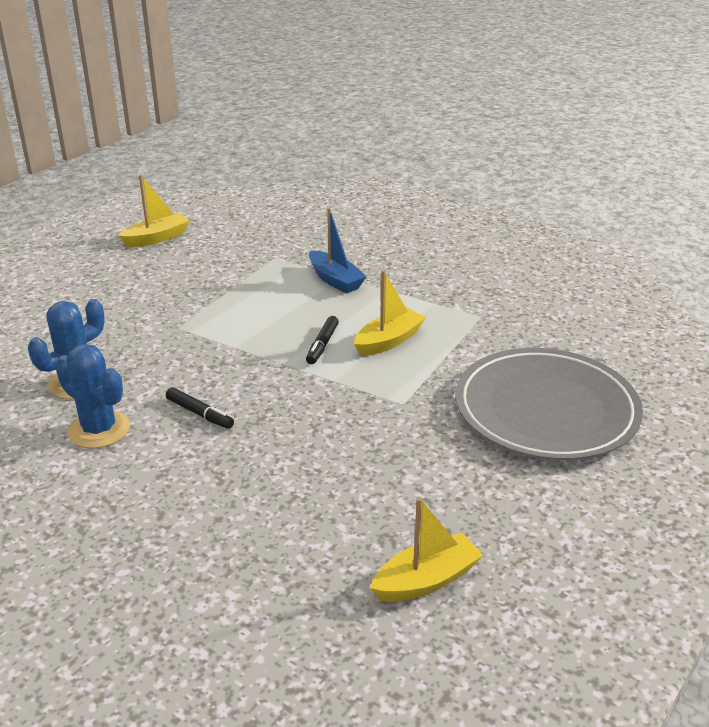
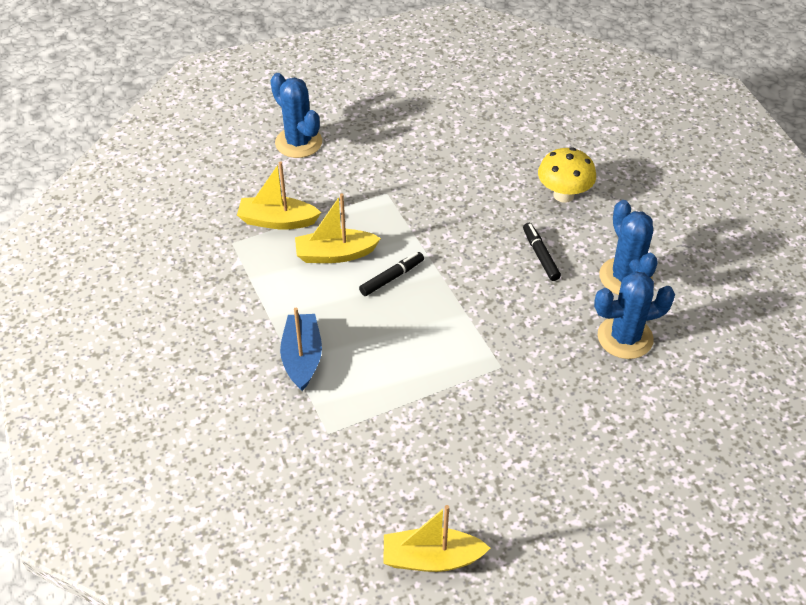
camera: 145 degrees left, 15 degrees up
yellow boat [370,497,483,602] -> yellow boat moved to [237,161,321,230]
grey plate [455,348,643,460] -> blue cactus [270,73,322,158]
none -> yellow mushroom [538,148,596,203]

